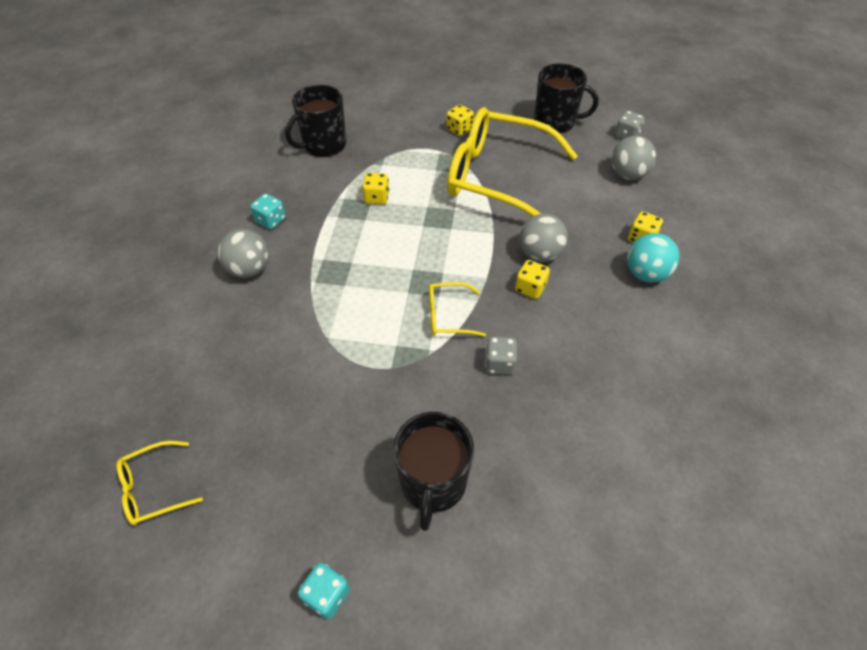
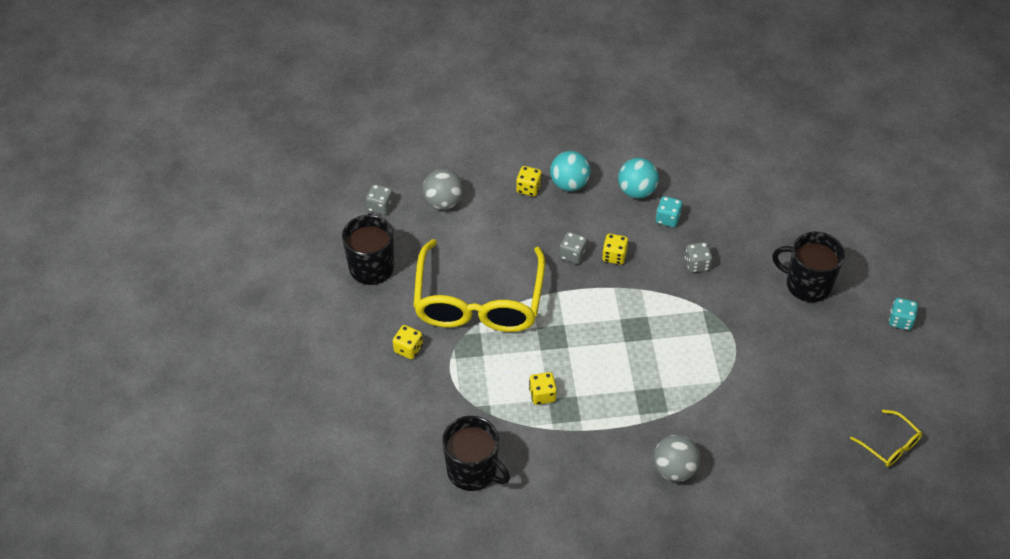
camera: 105 degrees left, 0 degrees up
turquoise dice [250,193,286,229] -> turquoise dice moved to [656,196,682,227]
black mug [393,412,474,531] -> black mug turned 150 degrees counterclockwise [772,231,845,302]
yellow glasses [429,282,486,337] -> none
grey ball [519,214,568,262] -> grey dice [560,232,587,264]
none -> turquoise ball [618,158,659,198]

